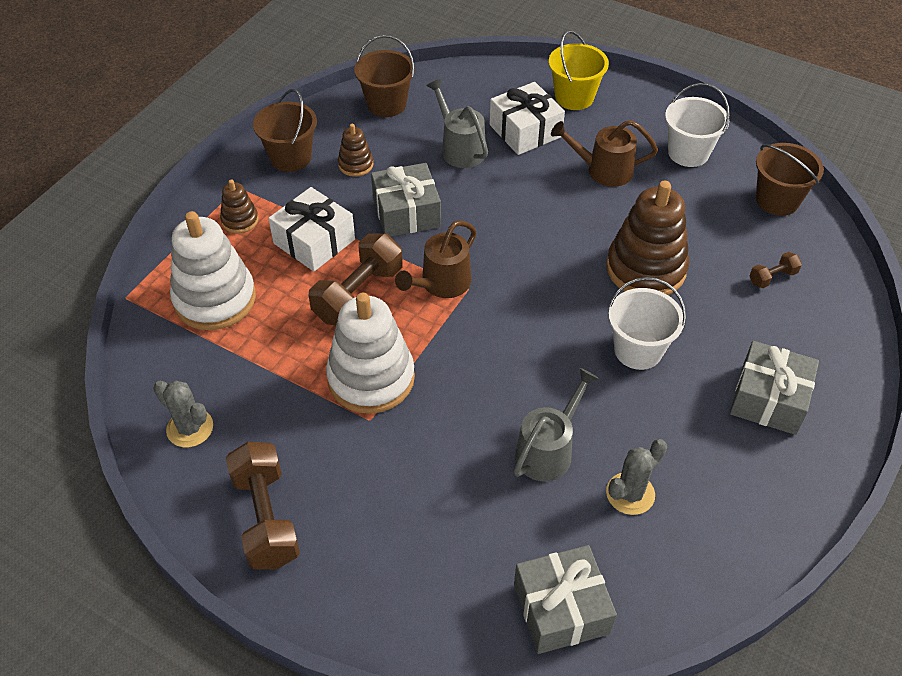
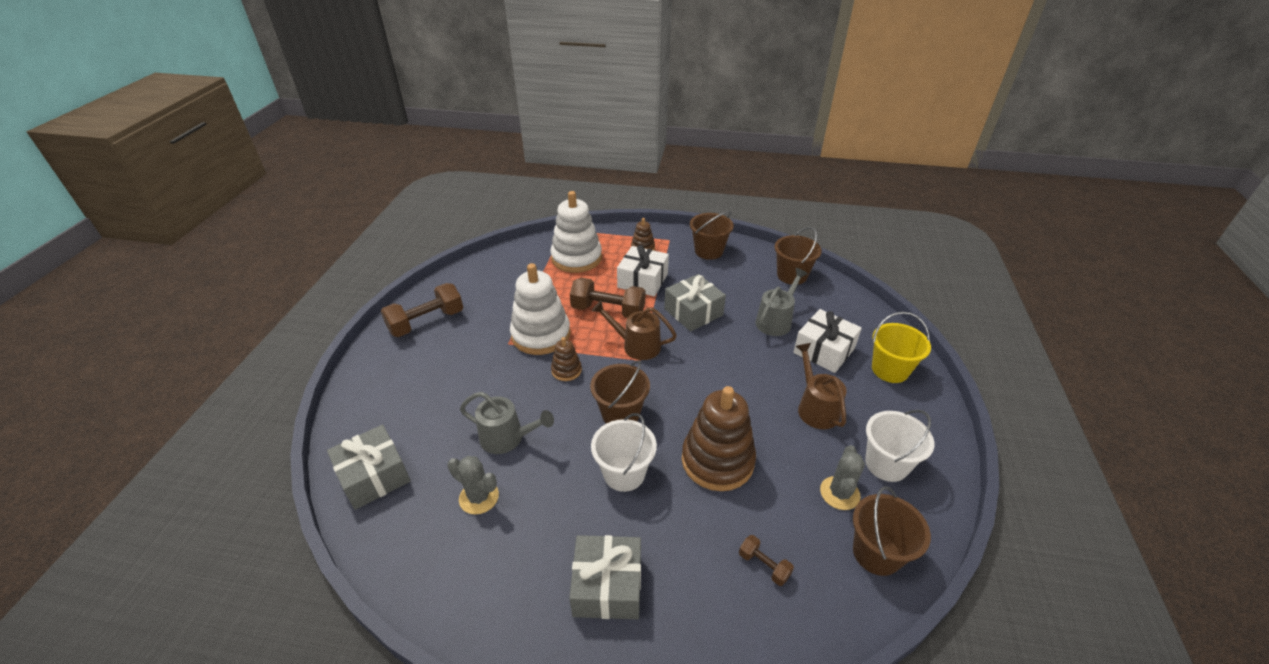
camera: 70 degrees right, 10 degrees down
grey cactus [153,381,213,447] -> grey cactus moved to [820,445,865,510]
brown stacking toy [338,124,374,177] -> brown stacking toy moved to [551,337,582,381]
none -> brown bucket [590,360,650,423]

